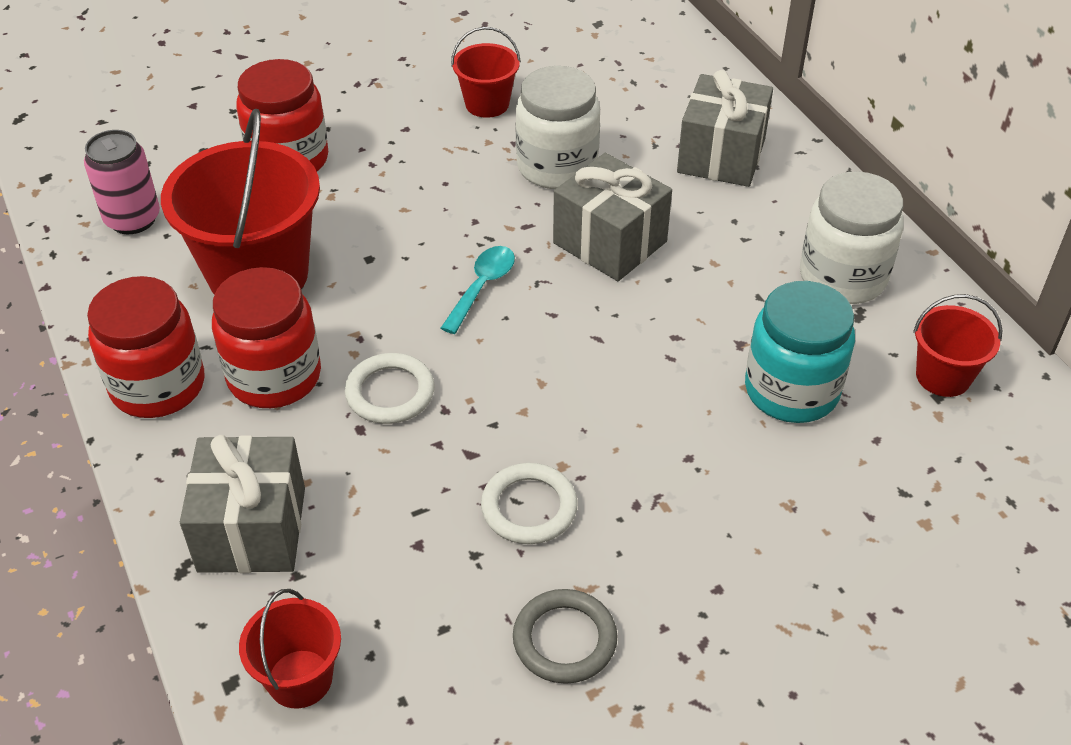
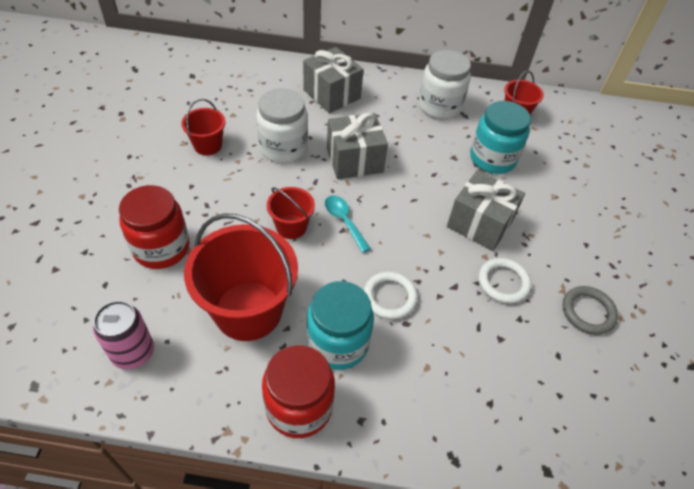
camera: 60 degrees left, 5 degrees up
grey gift [180,435,305,573] -> grey gift moved to [447,170,525,251]
red jar [212,267,321,408] -> turquoise jar [307,281,374,370]
red bucket [239,589,341,708] -> red bucket moved to [267,187,315,239]

